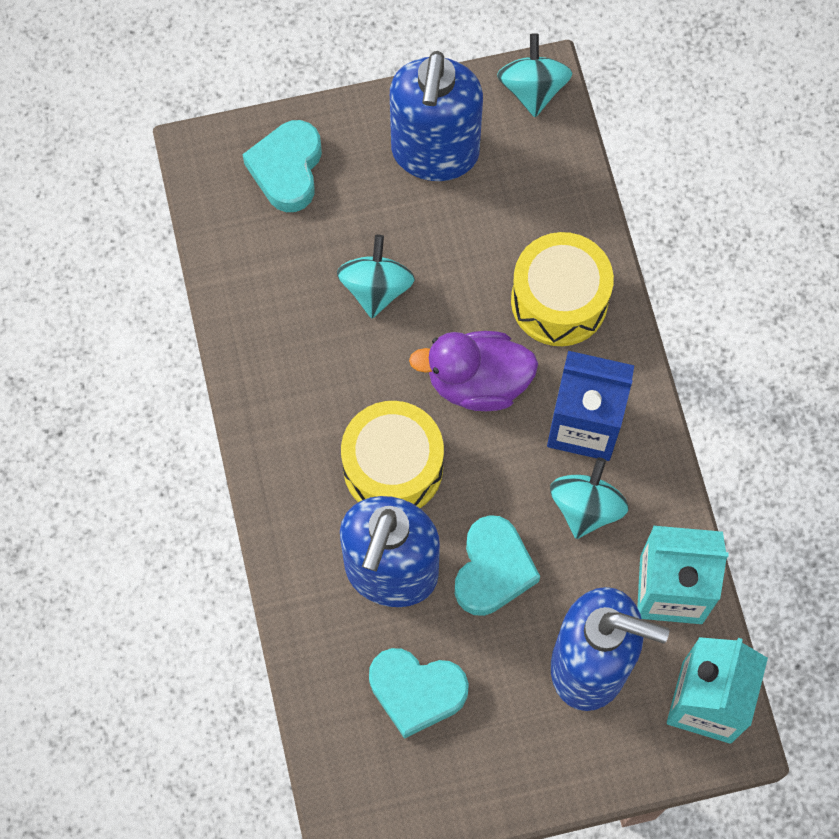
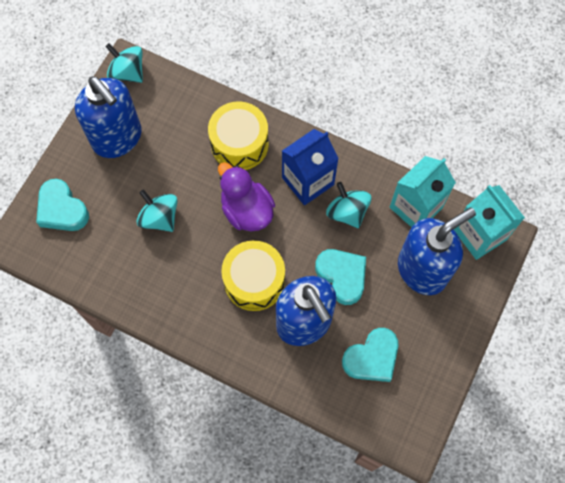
camera: 50 degrees left, 0 degrees up
purple duck [409,331,538,411] -> purple duck turned 105 degrees clockwise [218,162,275,231]

